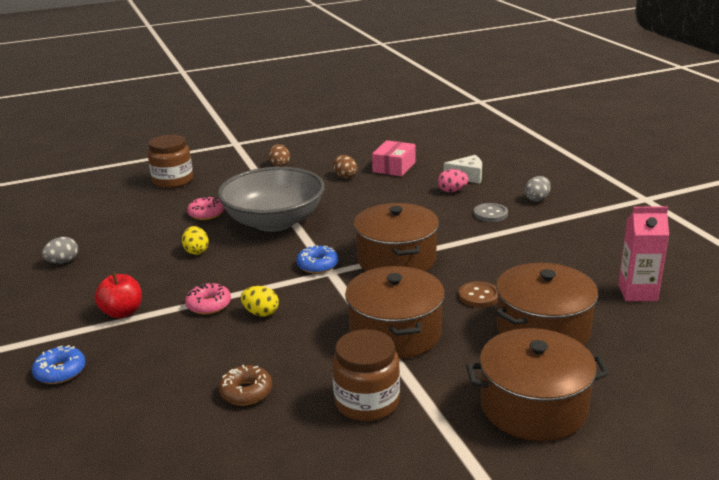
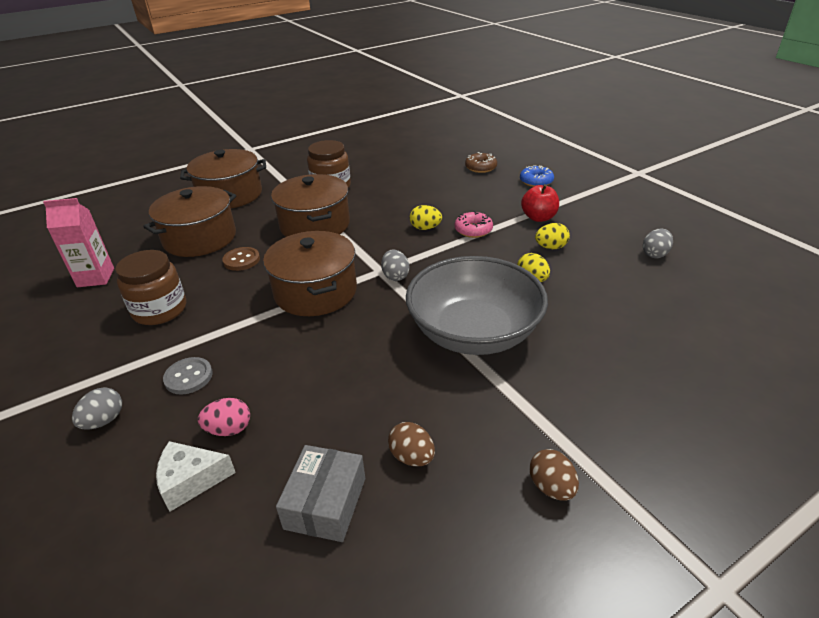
camera: 170 degrees right, 10 degrees up
brown jar [148,135,193,188] -> brown jar moved to [115,250,186,325]
pink donut [187,196,225,220] -> none
brown donut [219,365,272,406] -> brown donut moved to [465,152,497,173]
blue donut [296,245,338,274] -> grey egg [381,250,409,281]
pink box [372,140,415,176] -> grey box [276,445,365,542]
none -> yellow egg [535,223,570,249]

